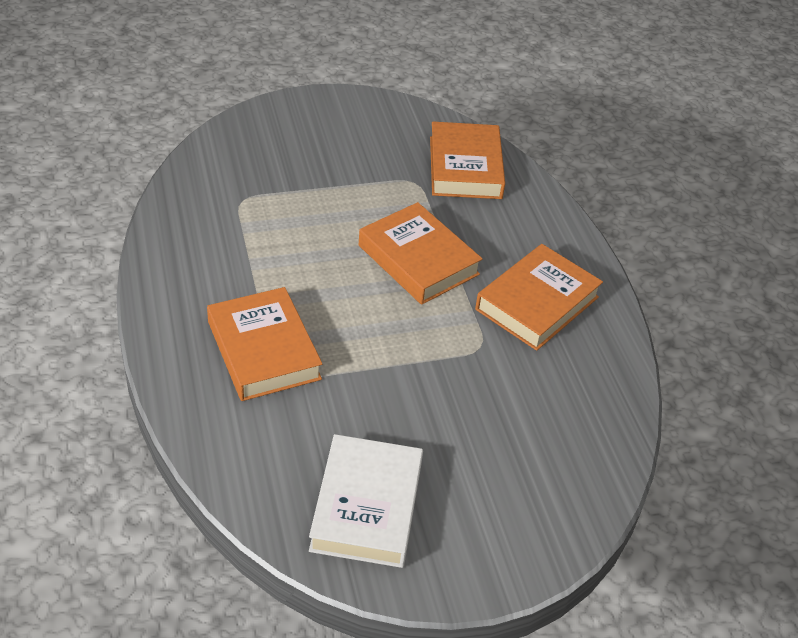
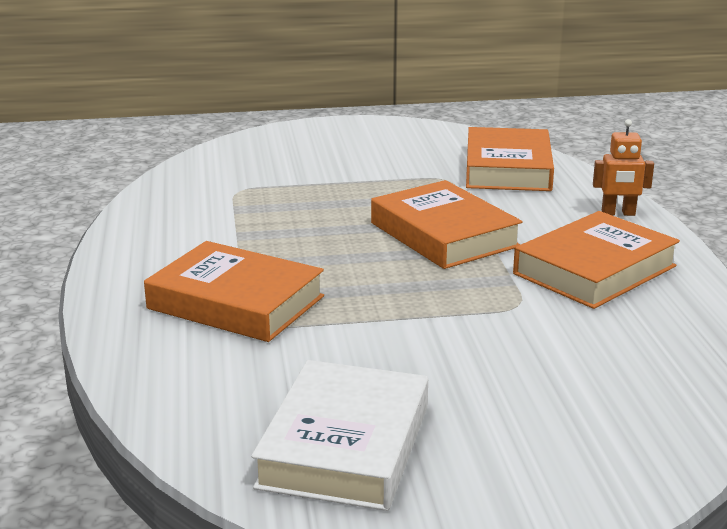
camera: 10 degrees right, 20 degrees down
orange book [207,287,322,401] -> orange book turned 45 degrees counterclockwise [144,241,324,342]
none -> orange robot [593,119,654,216]

